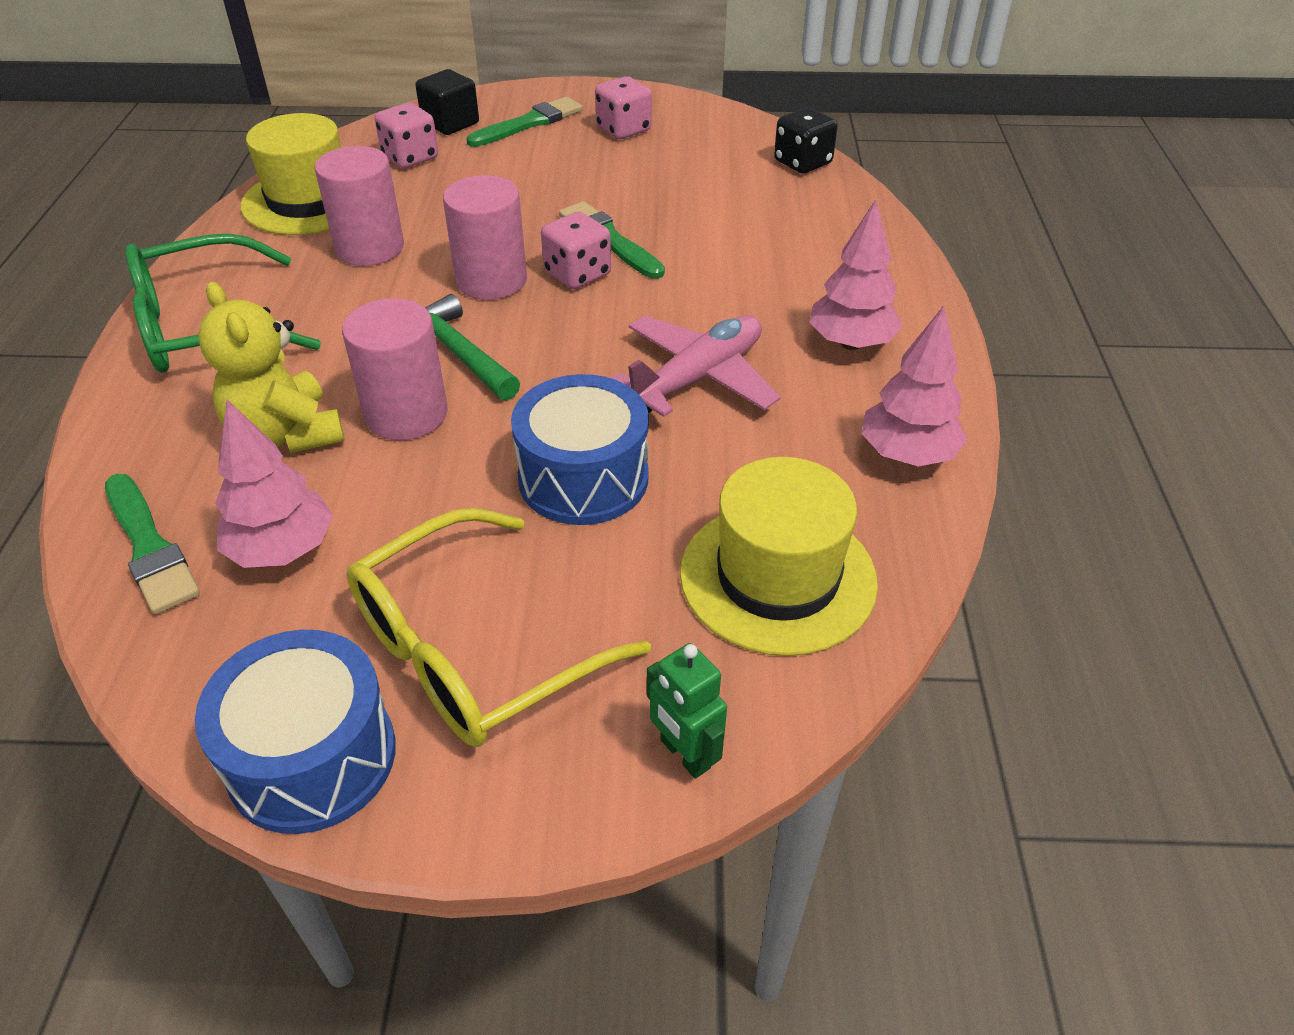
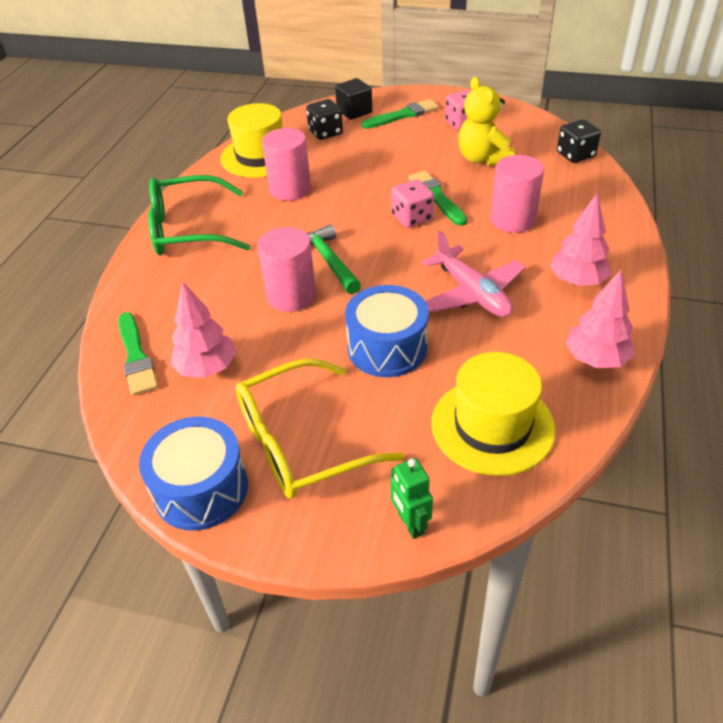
camera: 15 degrees right, 0 degrees up
yellow teddy bear [198,282,345,453] -> yellow teddy bear moved to [458,77,515,166]
pink dice [375,103,438,168] -> black dice [306,99,343,140]
pink cylinder [443,175,527,300] -> pink cylinder moved to [490,155,544,233]
pink plane [611,315,781,417] -> pink plane turned 90 degrees clockwise [422,231,525,317]

